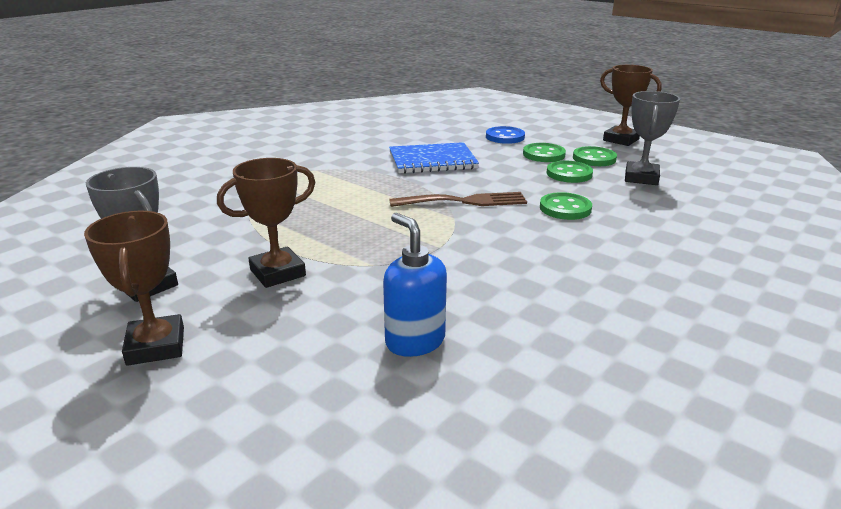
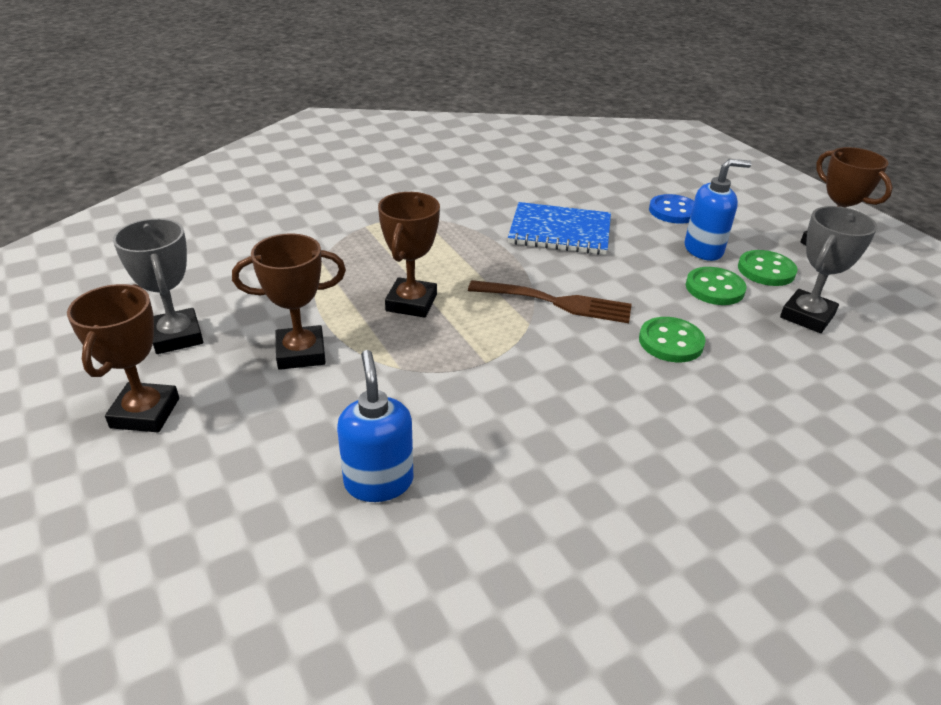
camera: 20 degrees right, 10 degrees up
green button [523,143,566,162] -> blue soap dispenser [685,159,751,261]
none -> brown trophy [378,192,440,318]

